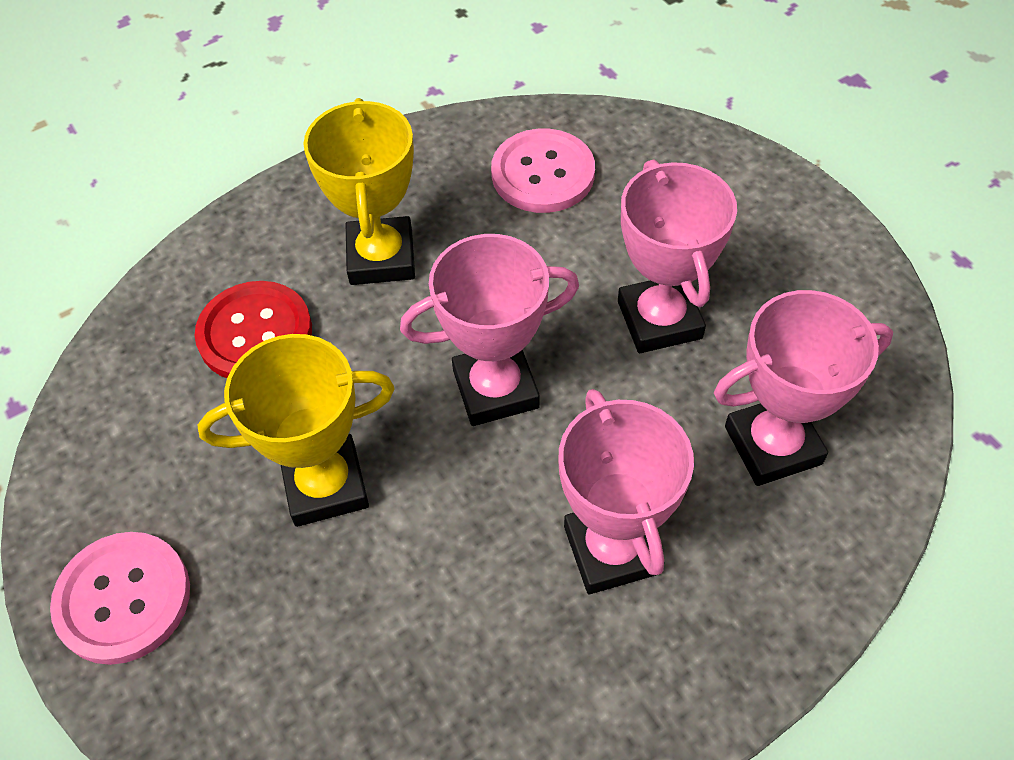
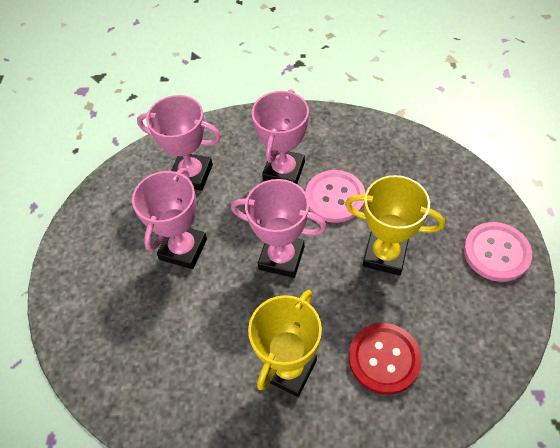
camera: 145 degrees left, 0 degrees up
pink button [491,129,595,213] -> pink button moved to [305,170,365,223]

